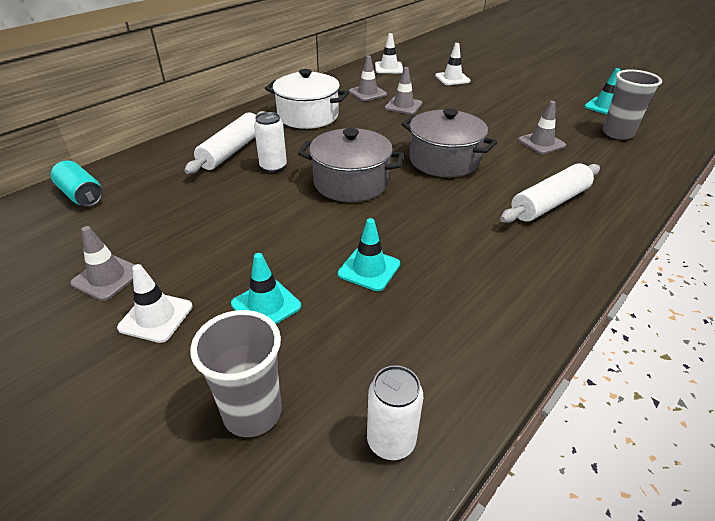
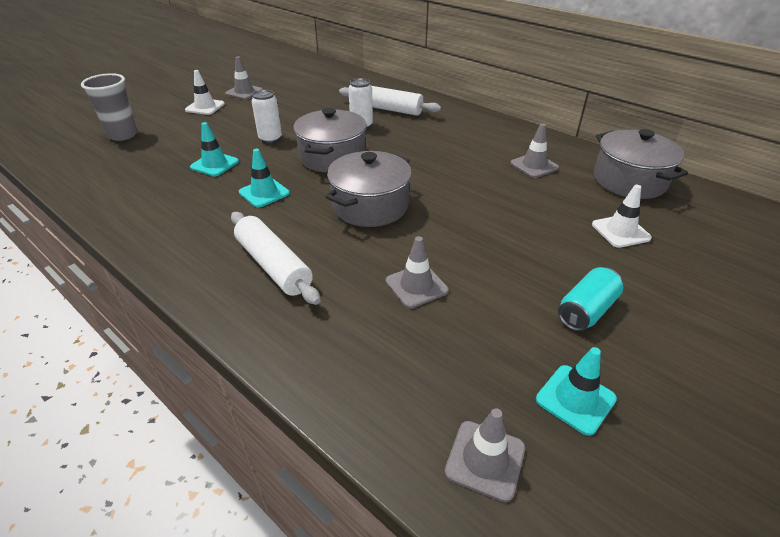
camera: 90 degrees right, 0 degrees up
turquoise can [51,160,103,207] -> turquoise can moved to [558,267,623,331]
turquoise traffic cone [231,253,301,324] -> turquoise traffic cone moved to [239,149,290,208]
white pot [265,69,349,129] -> none
white can [367,365,423,460] -> white can moved to [252,90,282,143]
white traffic cone [375,33,403,73] -> grey pot [593,129,688,199]
grey traffic cone [385,67,422,115] -> grey traffic cone moved to [444,408,525,502]
grey cup [603,70,662,140] -> none

